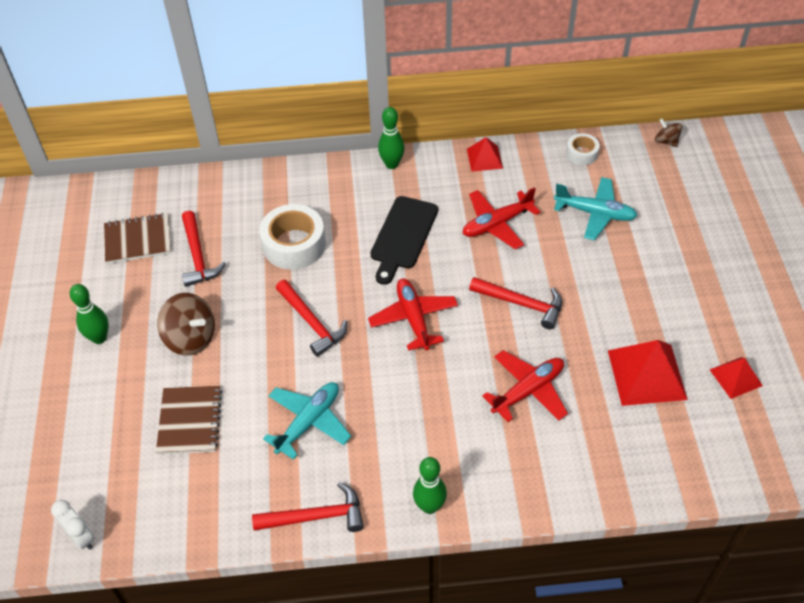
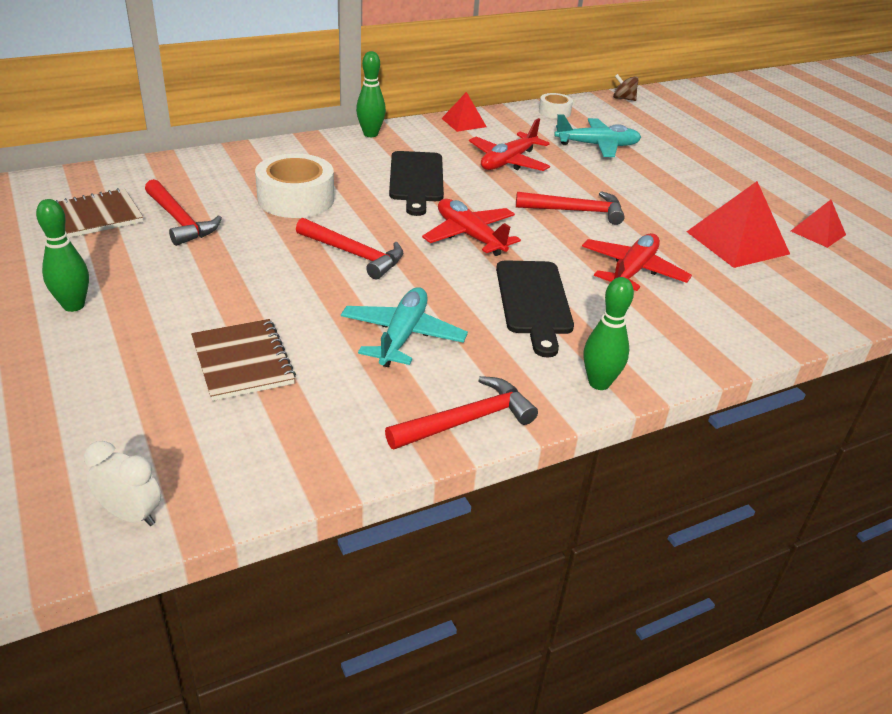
camera: 25 degrees left, 15 degrees down
brown spinning top [157,293,215,356] -> none
none -> black cutting board [496,260,574,357]

